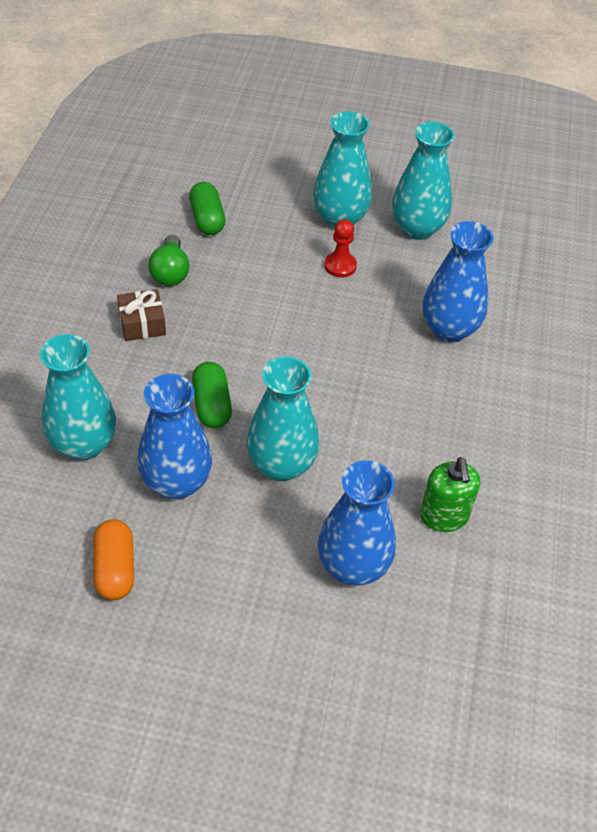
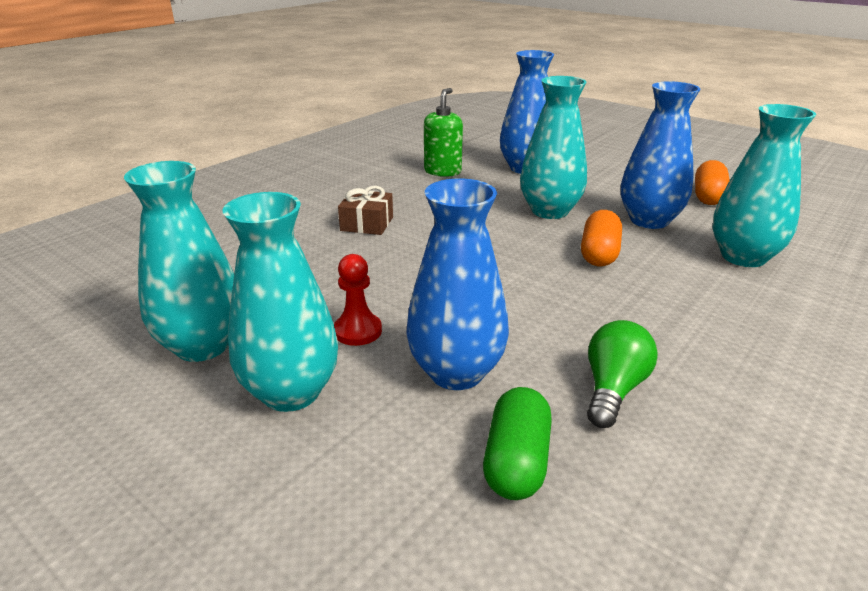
camera: 150 degrees left, 20 degrees down
brown gift [117,289,166,341] -> brown gift moved to [338,186,393,235]
green capsule [192,362,232,428] -> orange capsule [581,210,622,266]
blue vase [423,221,494,343] -> blue vase moved to [406,178,509,390]

